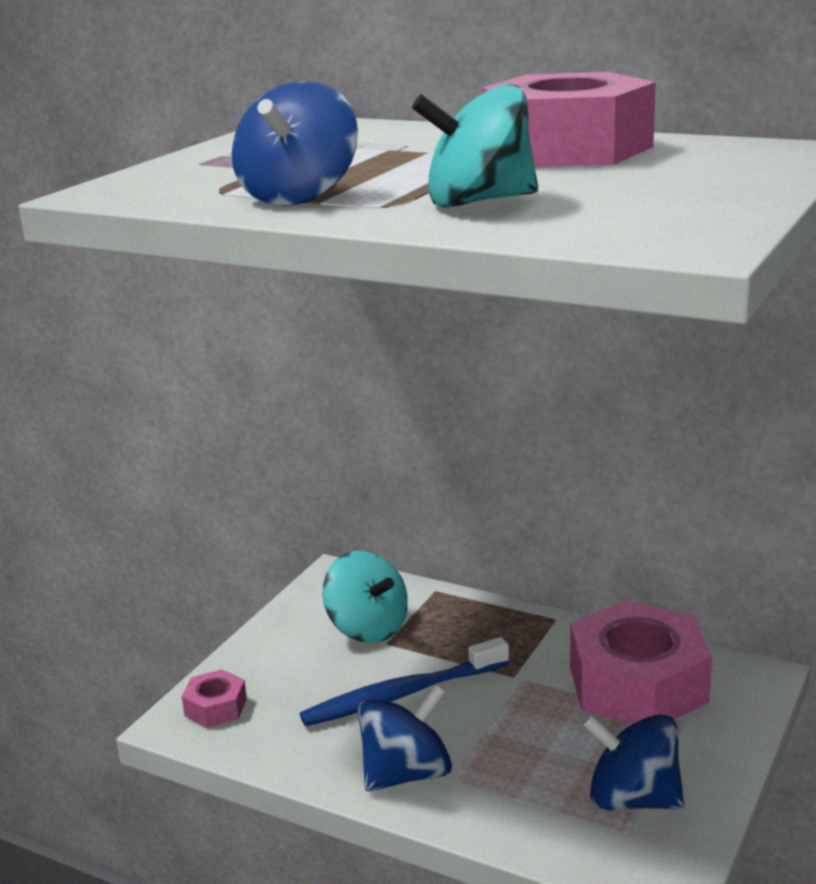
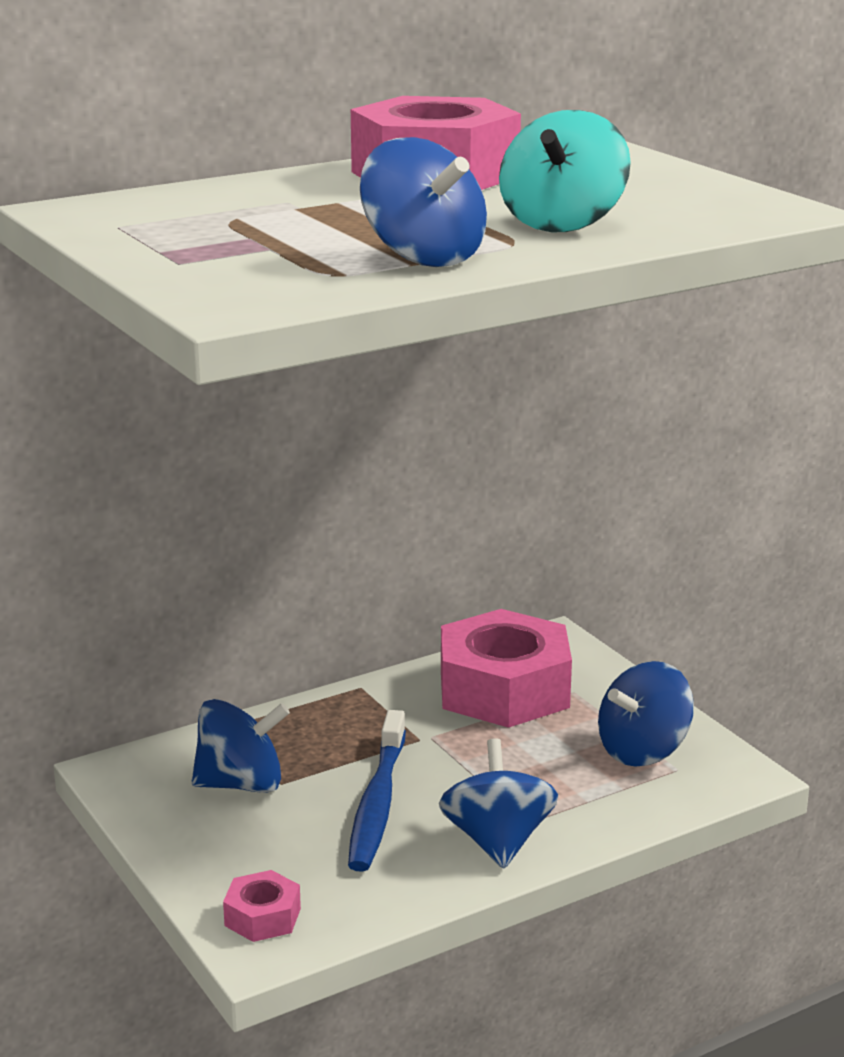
camera: 60 degrees left, 0 degrees up
turquoise spinning top [323,551,408,643] -> blue spinning top [192,699,290,793]

